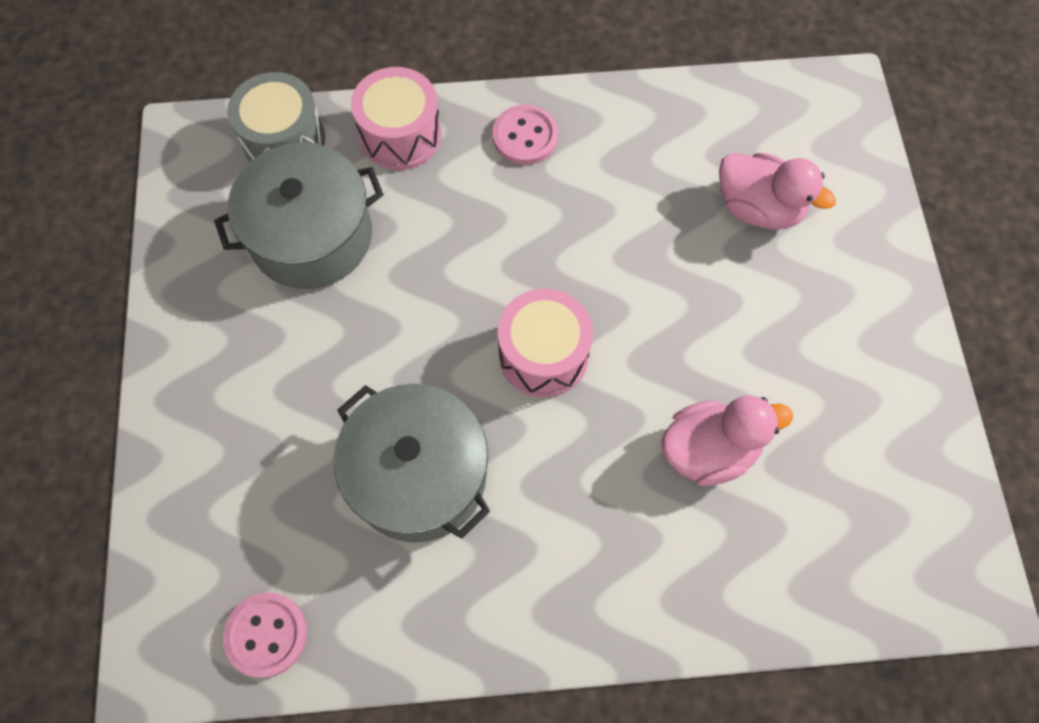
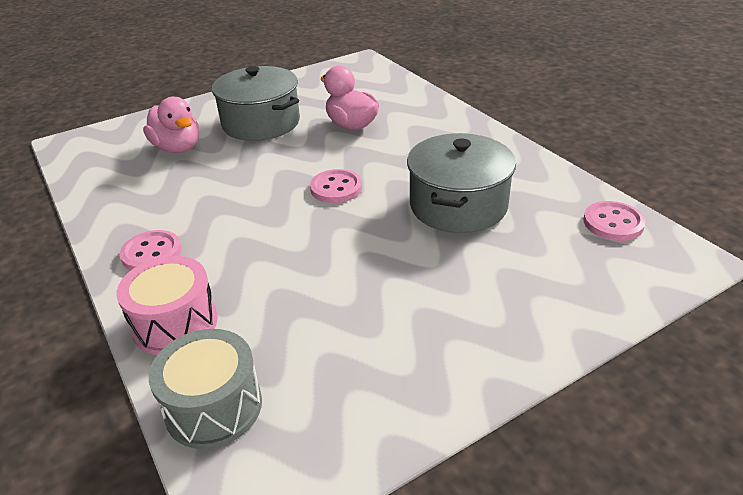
camera: 115 degrees left, 30 degrees down
grey pot [214,143,384,289] -> grey pot moved to [212,66,300,141]
pink drum [498,289,593,397] -> pink button [310,169,362,203]
pink duck [719,153,836,230] -> pink duck turned 135 degrees clockwise [143,97,199,153]

